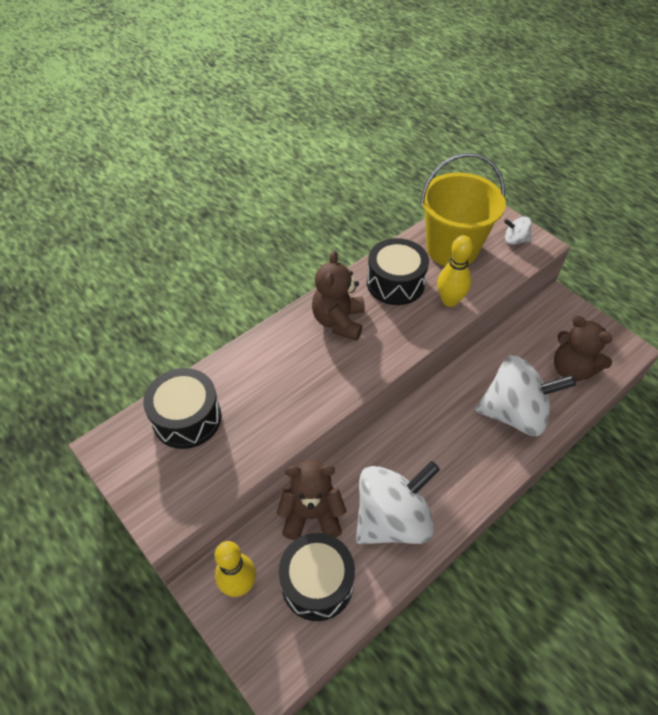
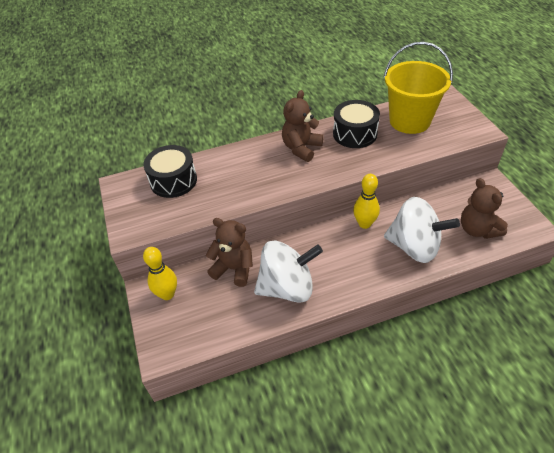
camera: 25 degrees right, 5 degrees down
black drum [279,533,355,621] -> none
yellow bowling pin [437,235,473,307] -> yellow bowling pin moved to [353,174,380,229]
white spinning top [504,217,532,245] -> none

